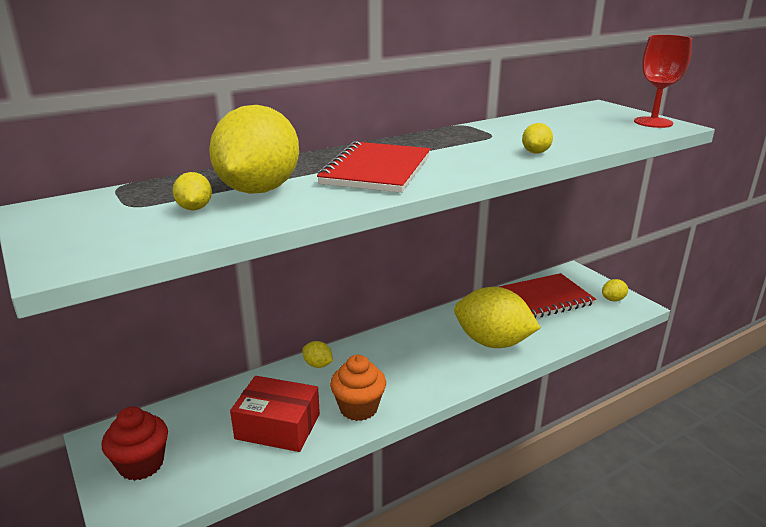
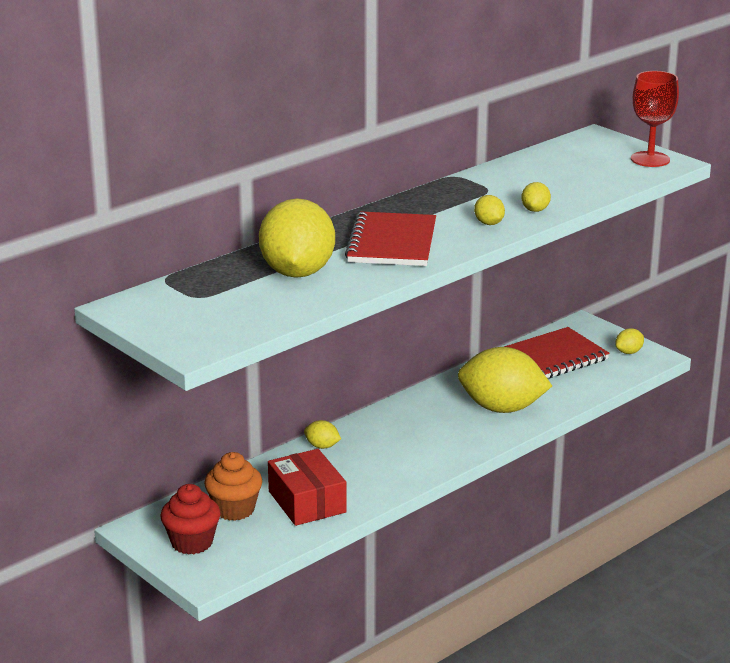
camera: 10 degrees left, 0 degrees up
yellow lemon [173,172,212,210] -> yellow lemon moved to [474,195,505,225]
red box [230,376,320,452] -> red box turned 60 degrees clockwise [268,449,347,526]
orange cupcake [330,355,386,421] -> orange cupcake moved to [204,452,262,521]

